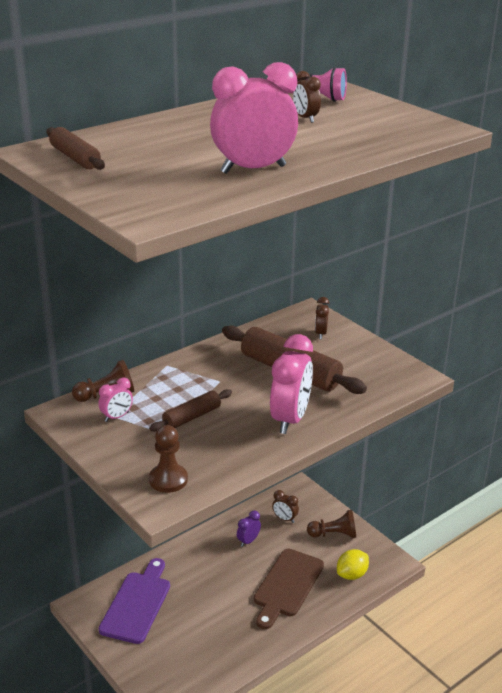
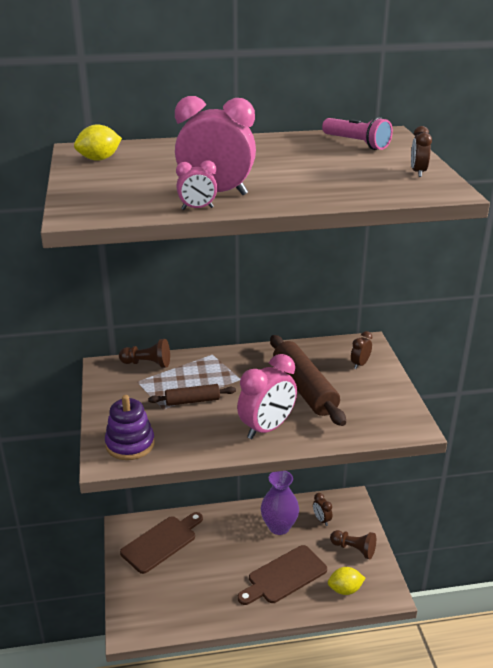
camera: 30 degrees right, 0 degrees up
brown rolling pin [46,127,105,170] -> yellow lemon [74,124,122,161]
pink clock [99,377,133,422] -> pink clock moved to [176,160,217,210]
purple cutting board [99,558,170,644] -> brown cutting board [120,512,203,574]
brown pawn [149,425,188,493] -> purple stacking toy [105,395,155,460]
purple clock [237,510,261,547] -> purple vase [261,471,299,535]
brown clock [293,71,321,123] -> brown clock moved to [411,126,432,177]

